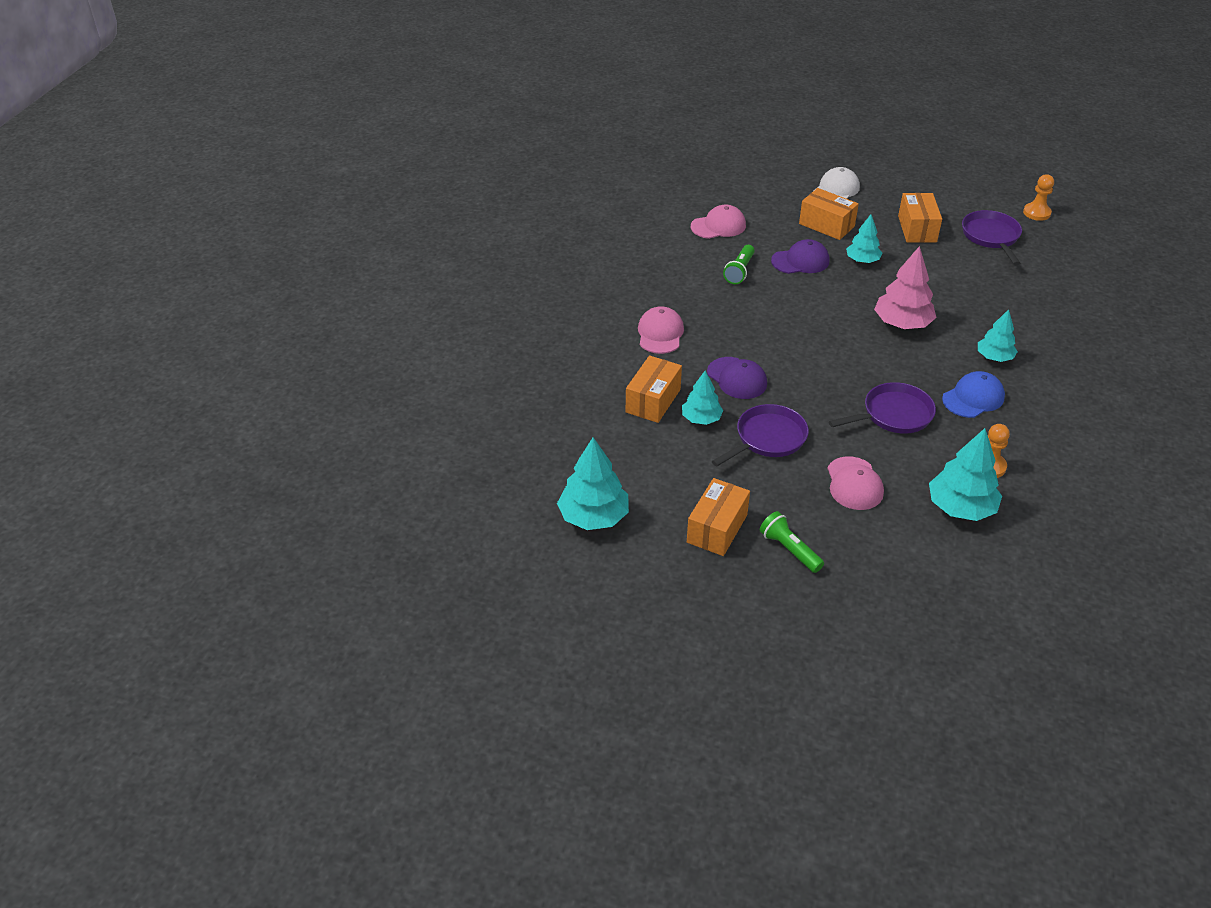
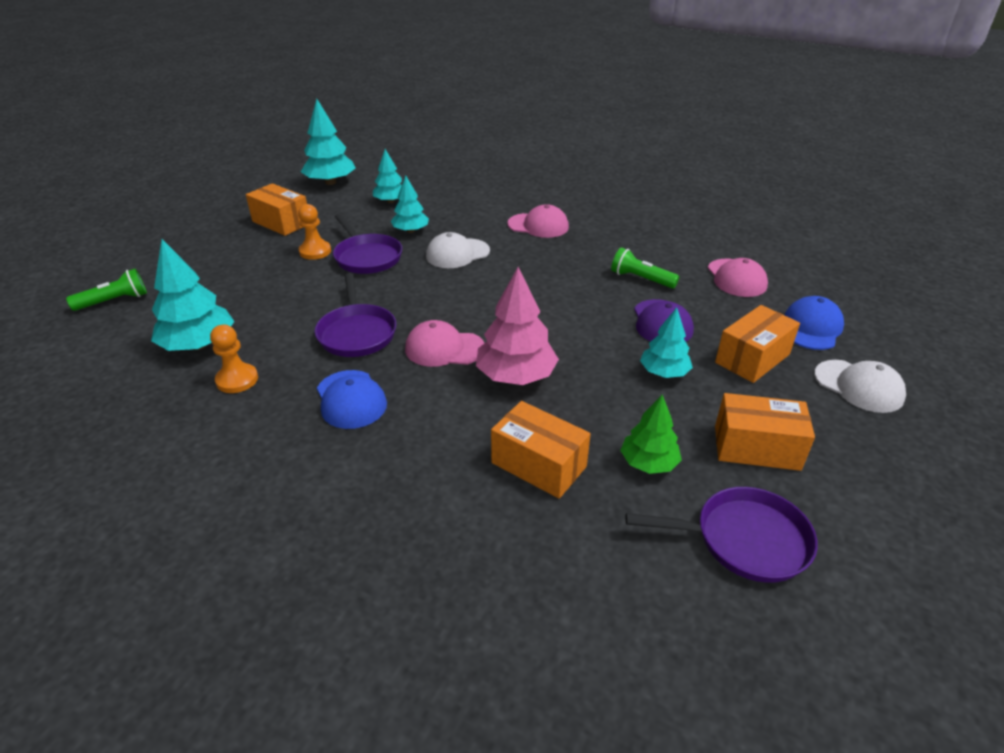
camera: 100 degrees right, 5 degrees down
orange box [626,355,682,423] -> orange box moved to [491,401,591,499]
purple cap [707,357,767,399] -> white cap [426,232,490,268]
green flashlight [760,511,824,573] -> green flashlight moved to [66,269,147,311]
pink cap [827,456,884,510] -> pink cap moved to [405,320,484,367]
turquoise tree [978,309,1018,362] -> turquoise tree moved to [373,149,402,203]
orange pawn [1023,174,1054,221] -> orange pawn moved to [298,204,331,260]
none -> green tree [620,394,682,474]
none -> blue cap [785,296,844,350]

